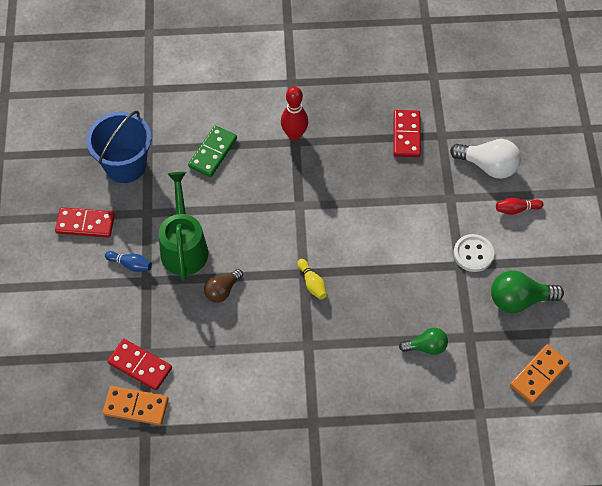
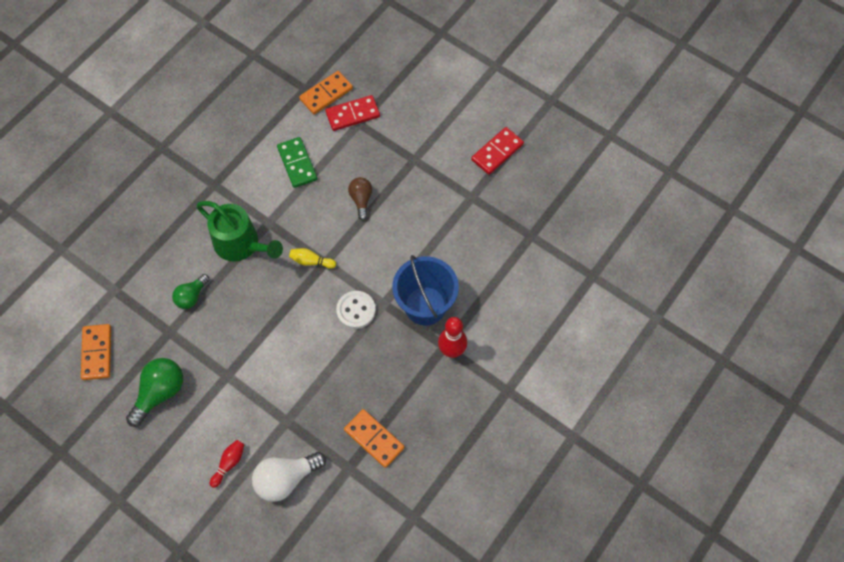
camera: 130 degrees right, 5 degrees up
blue bucket [86,111,152,183] -> blue bucket moved to [392,255,459,326]
blue bowling pin [105,251,152,272] -> none
green watering can [159,172,208,281] -> green watering can moved to [196,201,283,261]
green domino [188,126,237,177] -> green domino moved to [277,137,317,188]
red domino [394,110,421,157] -> orange domino [344,409,405,468]
white button [453,234,494,272] -> white button moved to [336,291,376,329]

